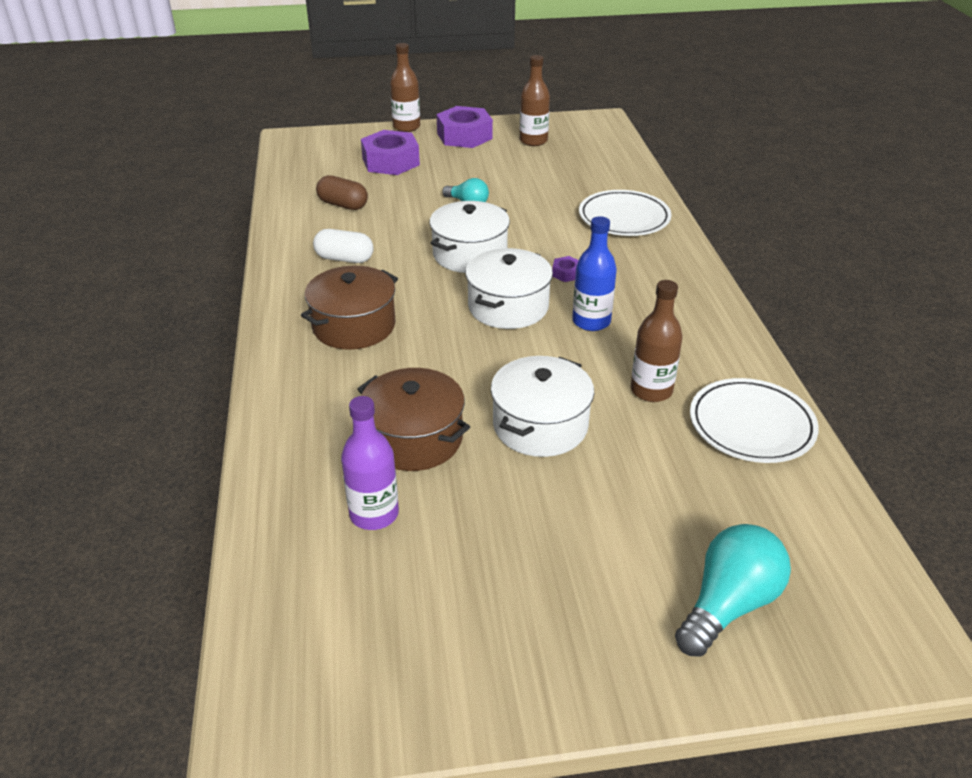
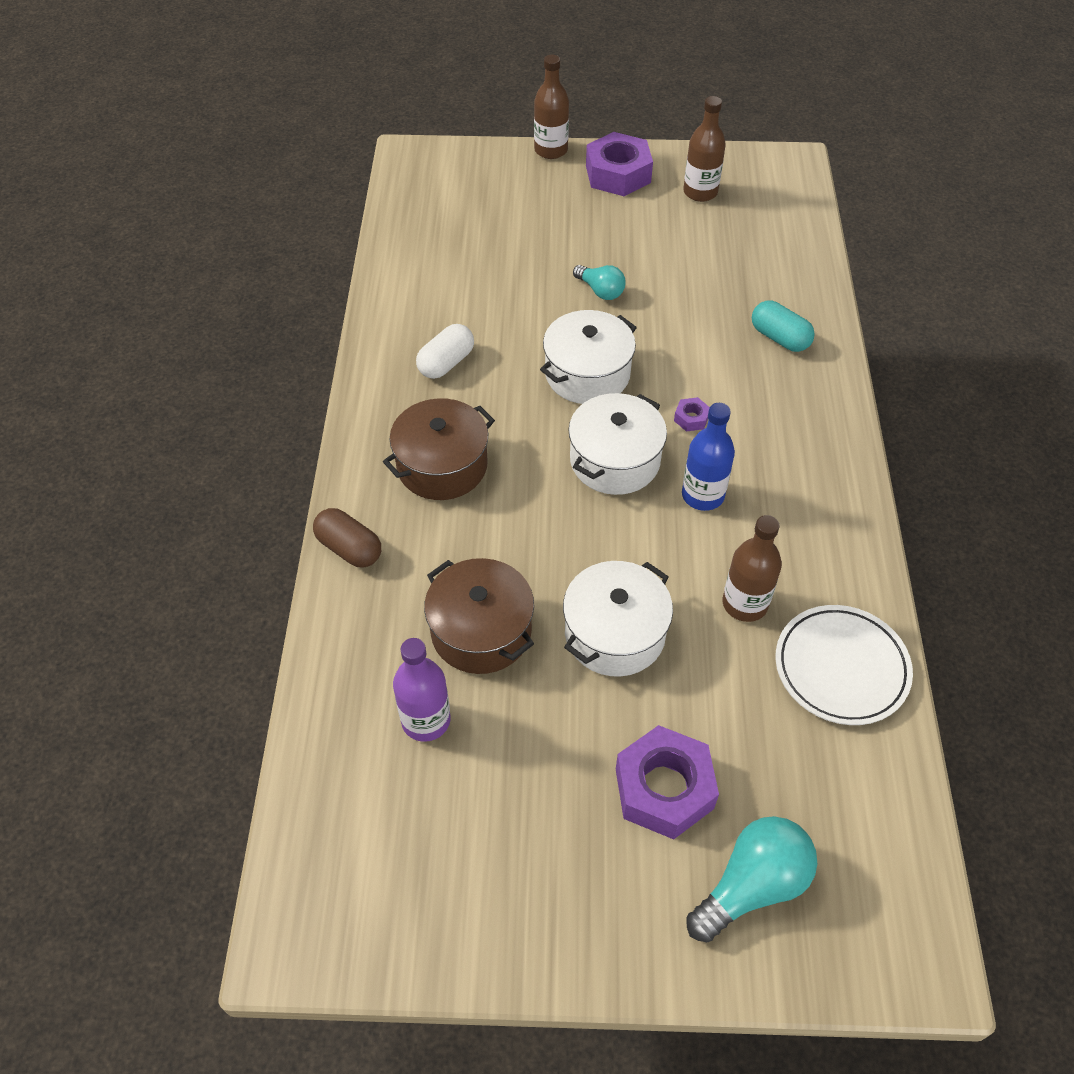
camera: 10 degrees right, 15 degrees up
white capsule [313,229,374,263] -> white capsule turned 75 degrees counterclockwise [416,324,474,379]
brown capsule [316,175,368,210] -> brown capsule moved to [313,508,381,568]
purple nut [361,130,420,175] -> purple nut moved to [616,725,719,839]
white plate [579,190,671,236] -> turquoise capsule [752,300,815,352]

